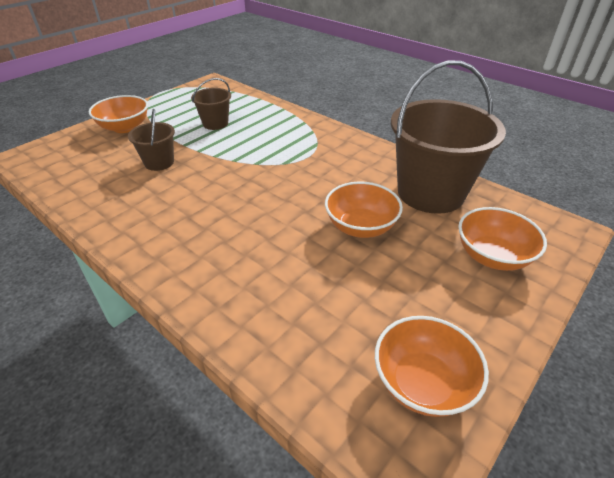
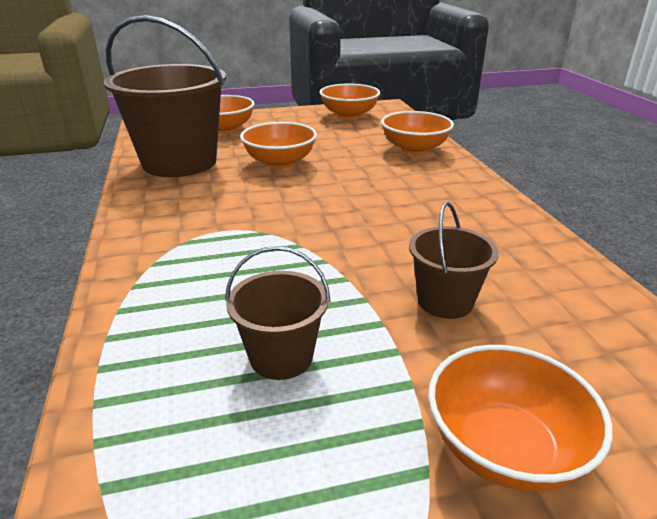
camera: 145 degrees left, 10 degrees down
none -> orange bowl [381,111,454,154]

